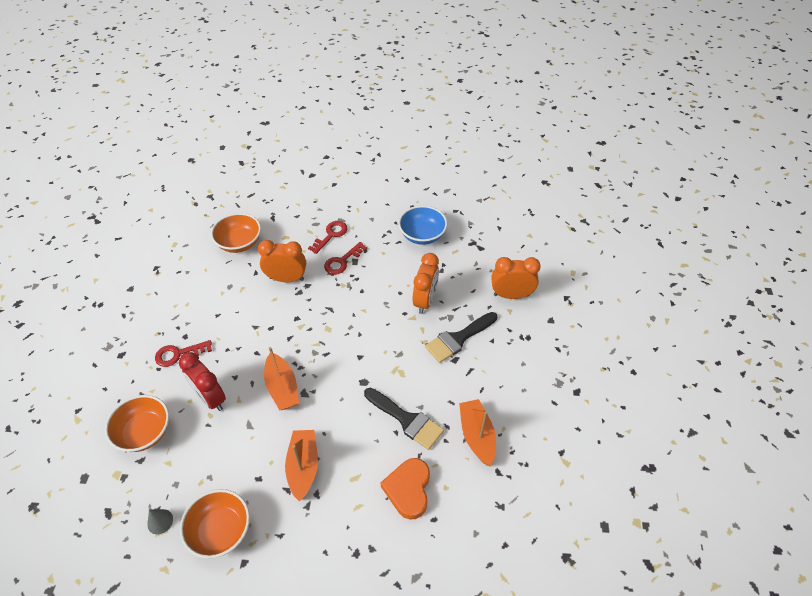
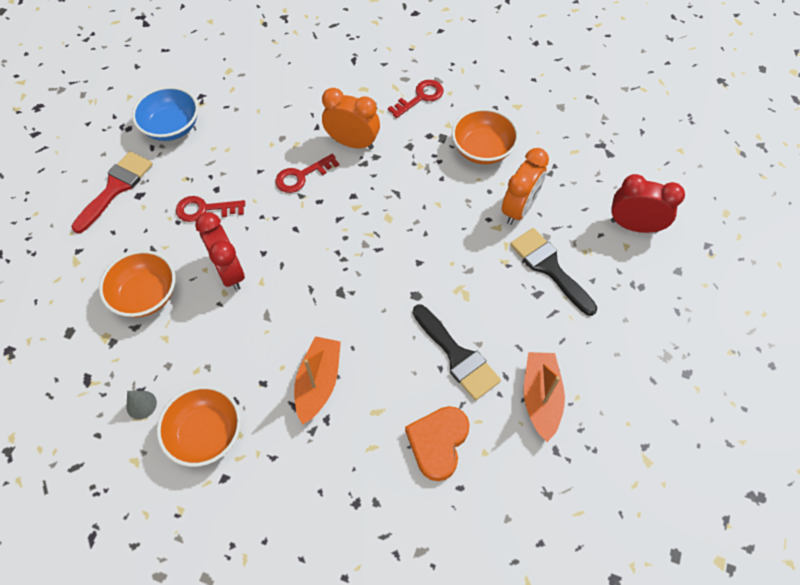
camera: 15 degrees right, 10 degrees up
orange bowl [211,213,261,253] -> orange bowl moved to [452,108,519,164]
orange boat [264,347,299,410] -> none
red key [324,242,367,275] -> red key moved to [275,154,339,193]
blue bowl [398,205,447,245] -> blue bowl moved to [132,86,199,141]
black brush [425,312,497,363] -> black brush turned 75 degrees clockwise [510,228,597,316]
orange clock [491,257,541,299] -> red clock [611,174,685,233]
none -> red brush [72,151,153,233]

